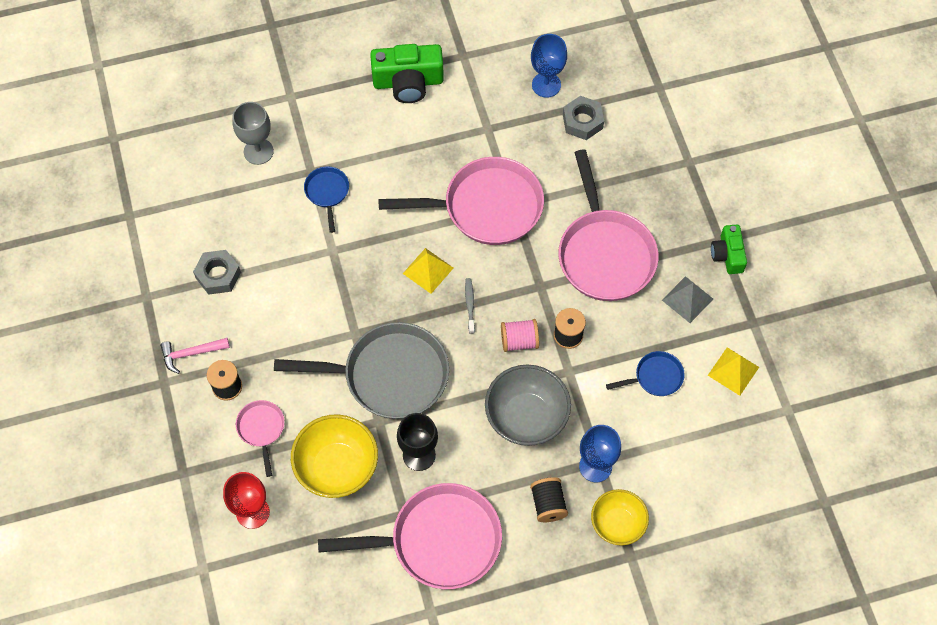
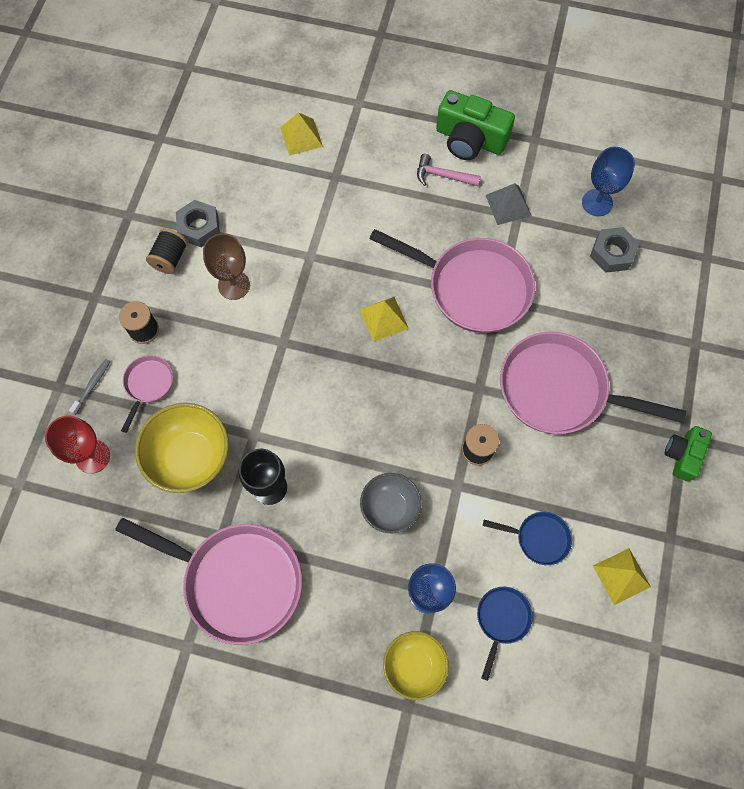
camera: 30 degrees right, 5 degrees up
pink hammer [160,338,230,374] -> pink hammer moved to [417,154,481,186]
grey goblet [233,102,274,165] -> yellow pyramid [280,112,323,156]
grey pan [274,322,449,419] -> none
blue pan [304,166,349,233] -> blue pan moved to [477,587,533,681]
grey toothbrush [465,278,475,334] -> grey toothbrush moved to [69,359,110,415]
grey bowl [485,365,571,446] -> grey bowl [360,473,422,533], size x0.65
pink spool [501,319,539,352] -> none
black spool [530,477,568,522] -> black spool moved to [146,228,188,274]
pink pan [558,150,659,301] -> pink pan turned 90 degrees clockwise [500,332,686,434]
grey pyramid [662,276,713,323] -> grey pyramid moved to [486,183,531,225]
none -> brown goblet [203,233,250,300]

